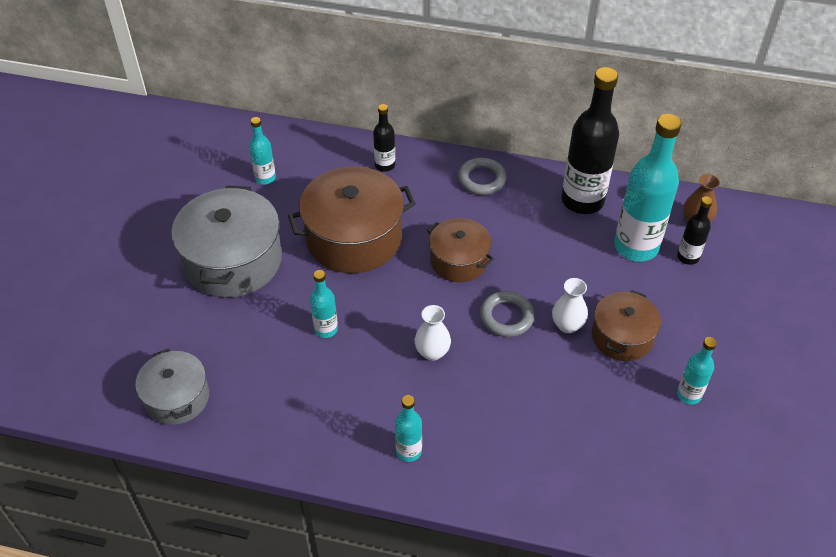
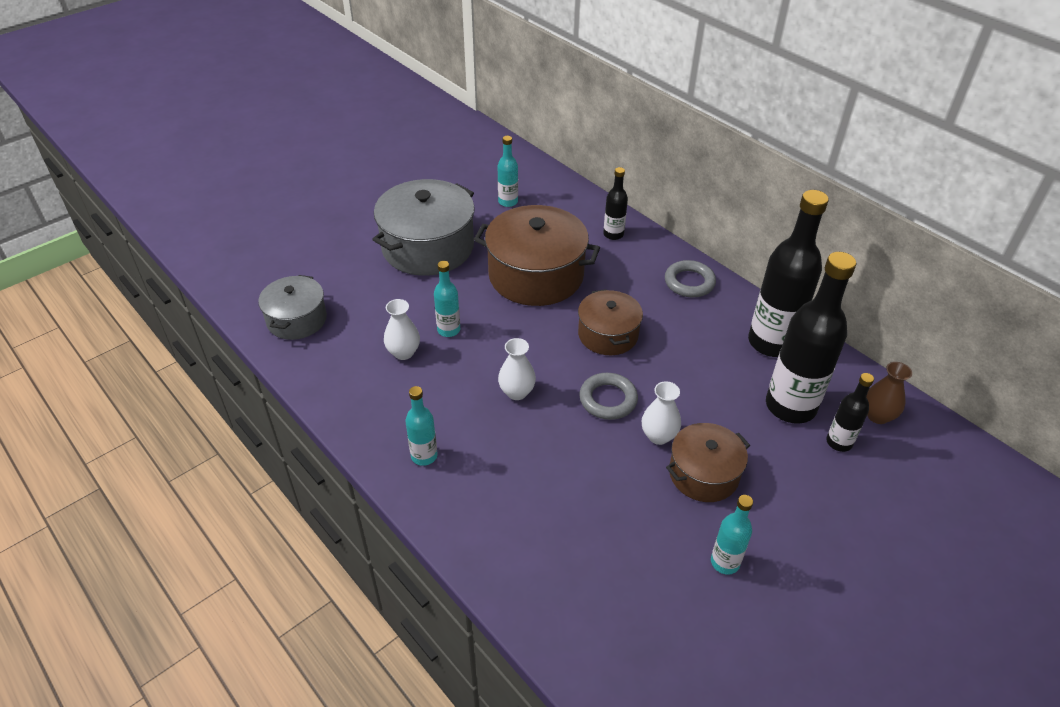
camera: 35 degrees right, 5 degrees down
turquoise bottle [614,114,682,262] -> black bottle [766,252,856,424]
none -> white vase [384,299,420,360]

